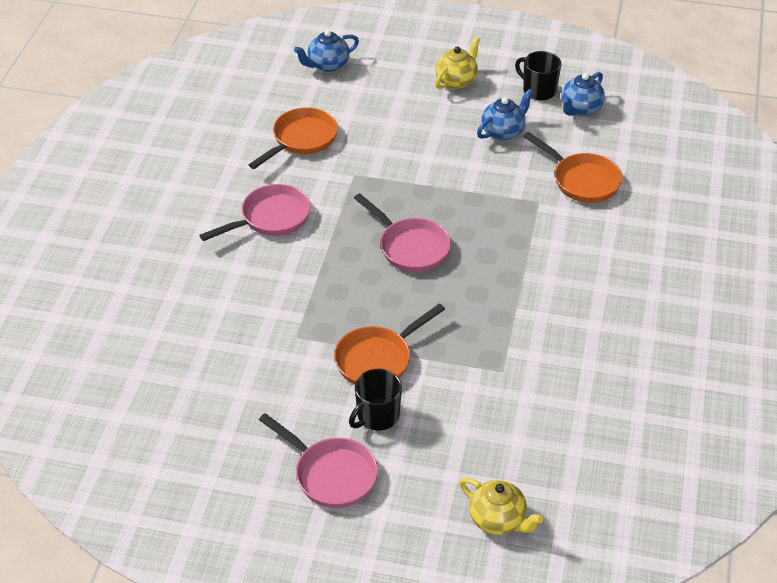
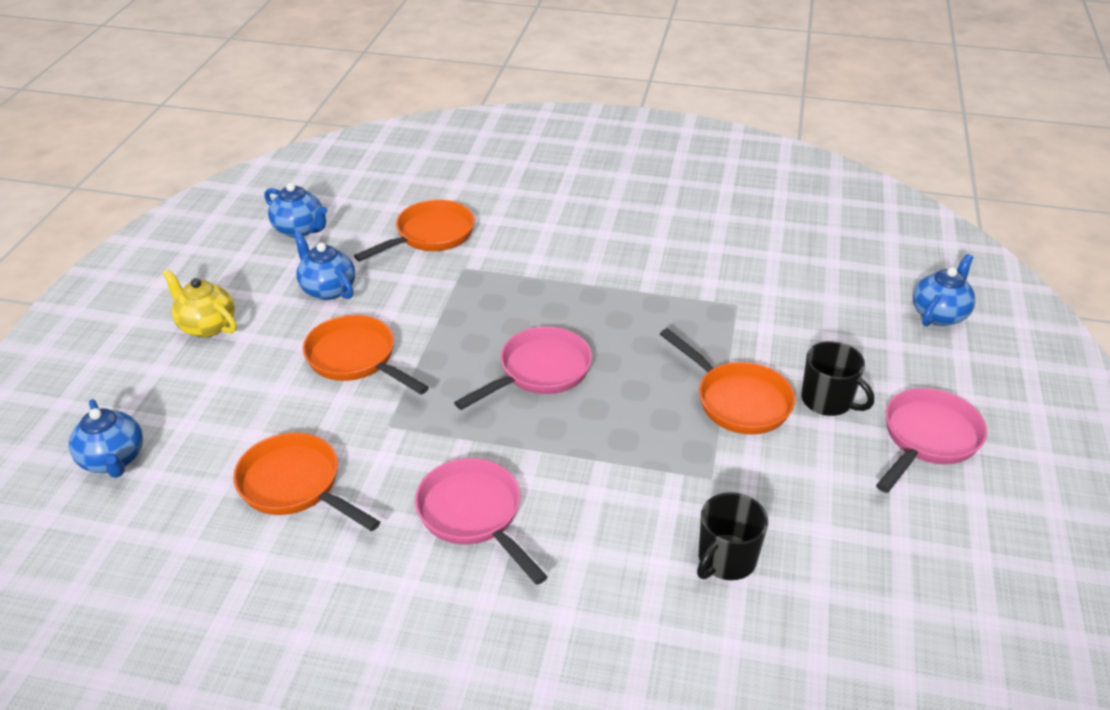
camera: 90 degrees left, 5 degrees down
yellow teapot [459,477,543,535] -> blue teapot [913,254,976,326]
black mug [515,51,562,101] -> black mug moved to [697,492,768,580]
none -> orange pan [303,315,429,394]

